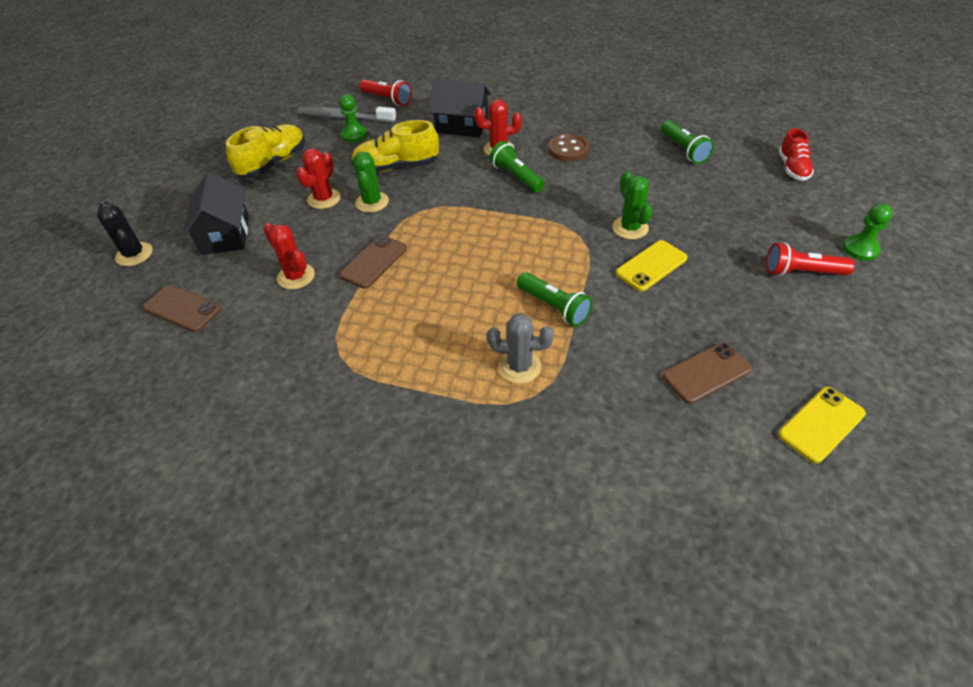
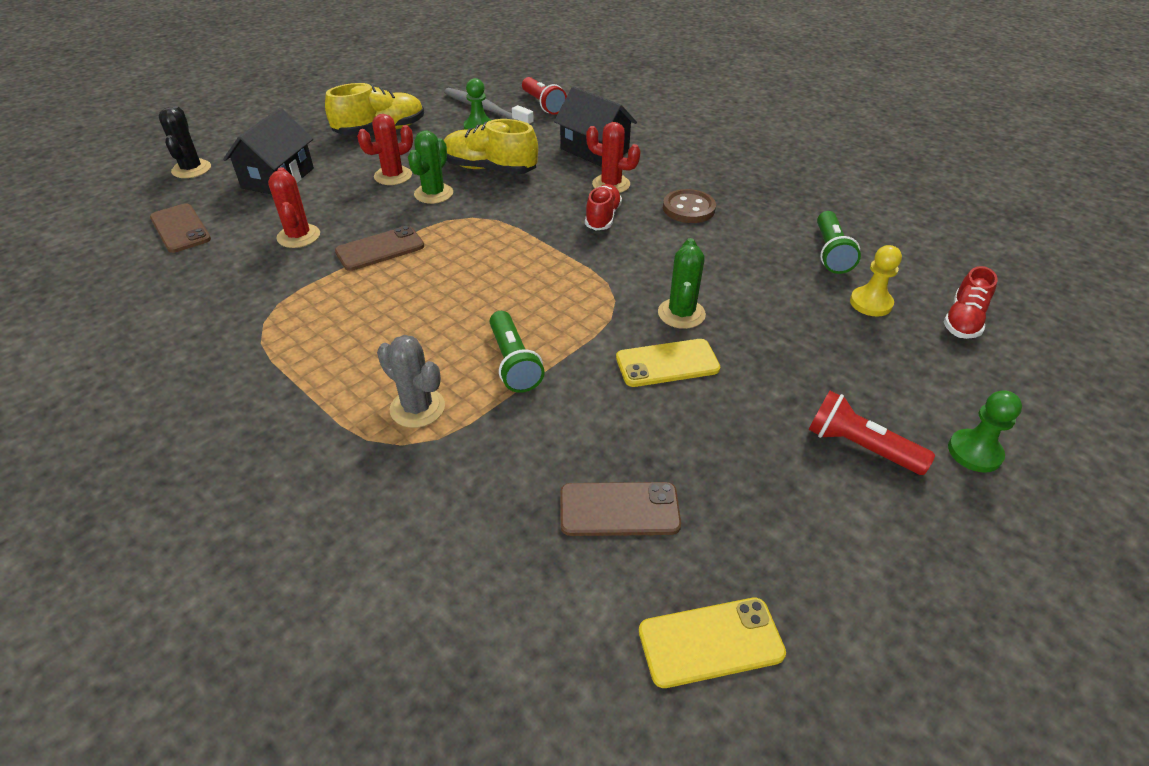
camera: 25 degrees right, 5 degrees down
green flashlight [489,141,545,193] -> red shoe [585,184,622,231]
none -> yellow pawn [850,245,902,317]

